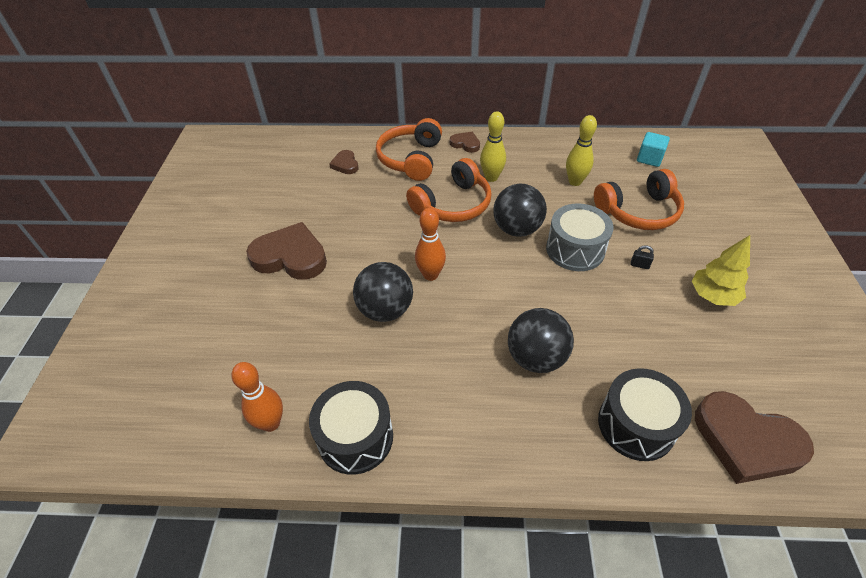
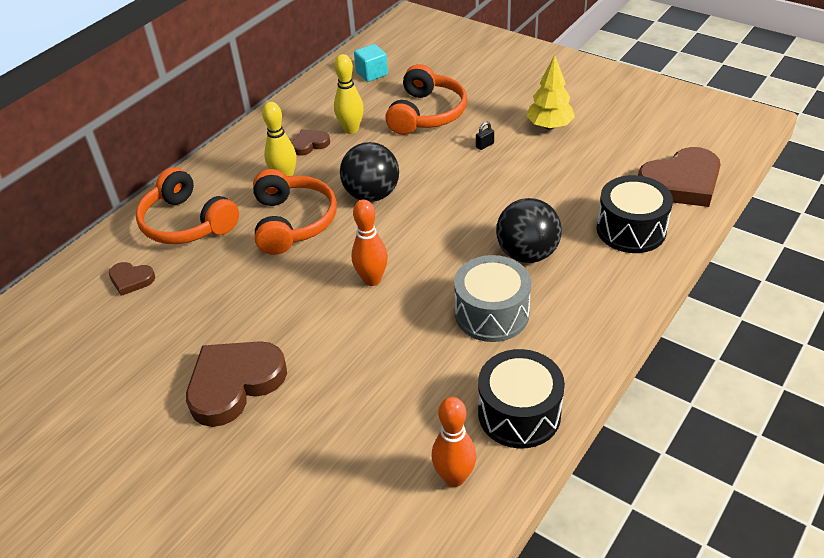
camera: 55 degrees left, 5 degrees down
black ball [353,262,413,322] -> none
brown heart [450,132,480,153] -> brown heart moved to [292,129,330,156]
grey drum [546,204,614,271] -> grey drum moved to [454,255,531,342]

